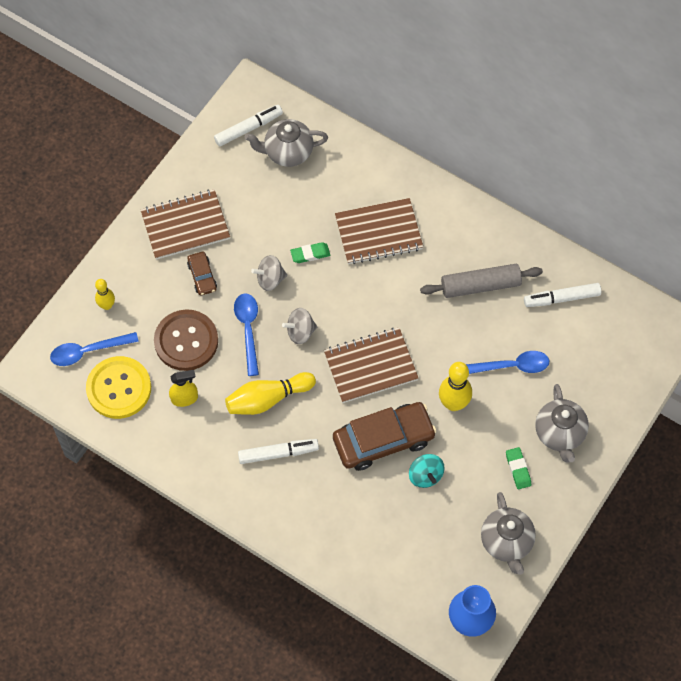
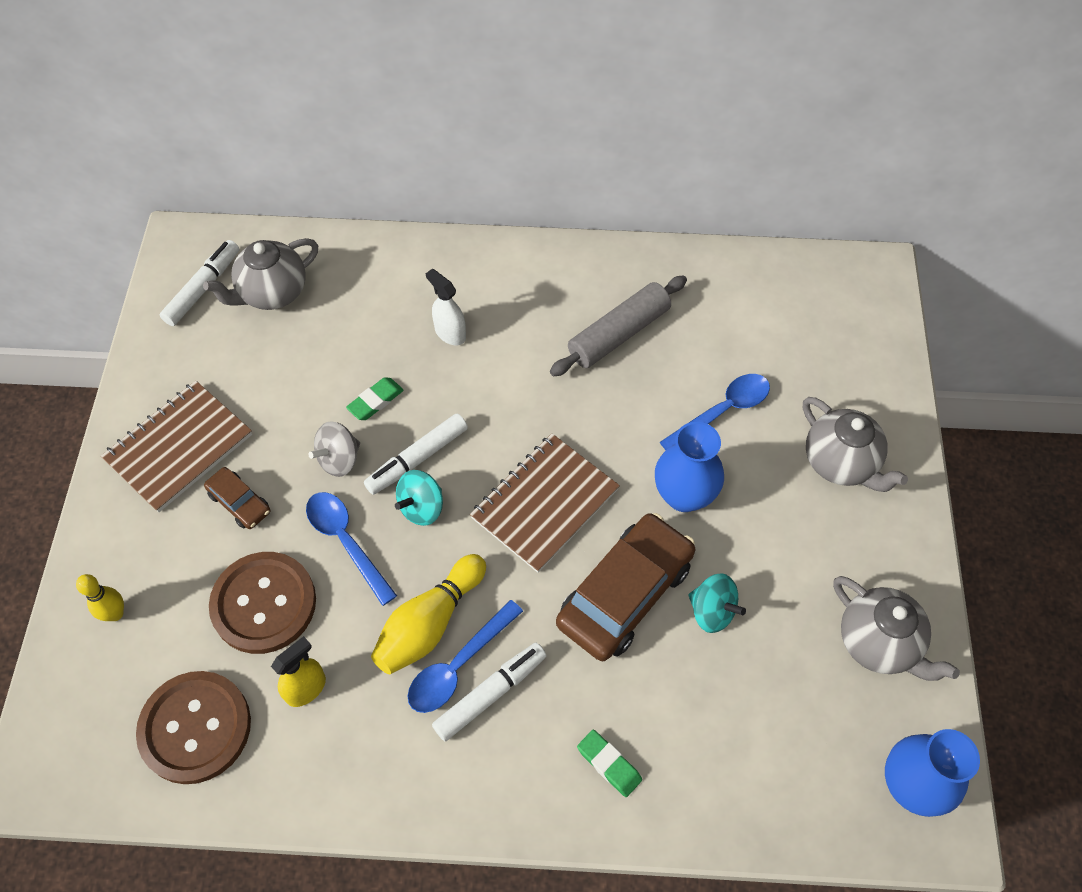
camera: 30 degrees left, 5 degrees down
blue spoon [50,332,139,366] -> blue spoon moved to [407,600,523,713]
yellow button [86,356,151,419] -> brown button [136,671,251,784]
grey spinning top [282,308,317,344] -> turquoise spinning top [395,470,443,526]
brown notebook [335,198,423,264] -> white spray bottle [426,269,466,345]
yellow bowling pin [439,362,472,411] -> blue vase [655,422,724,512]
green eraser [506,447,531,489] -> green eraser moved to [577,730,642,797]
white marker [524,283,601,307] -> white marker moved to [364,413,468,495]

